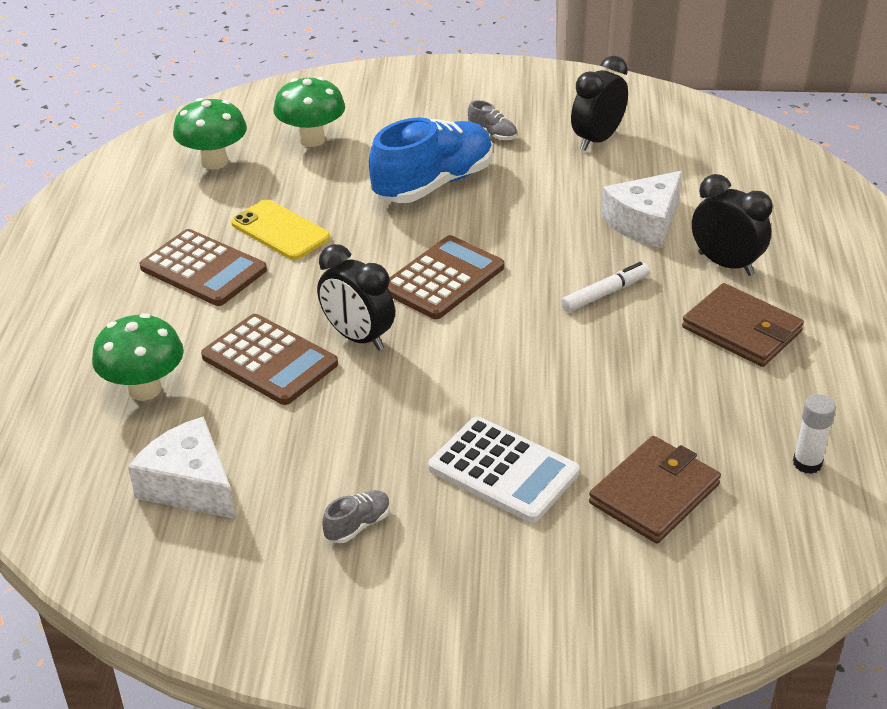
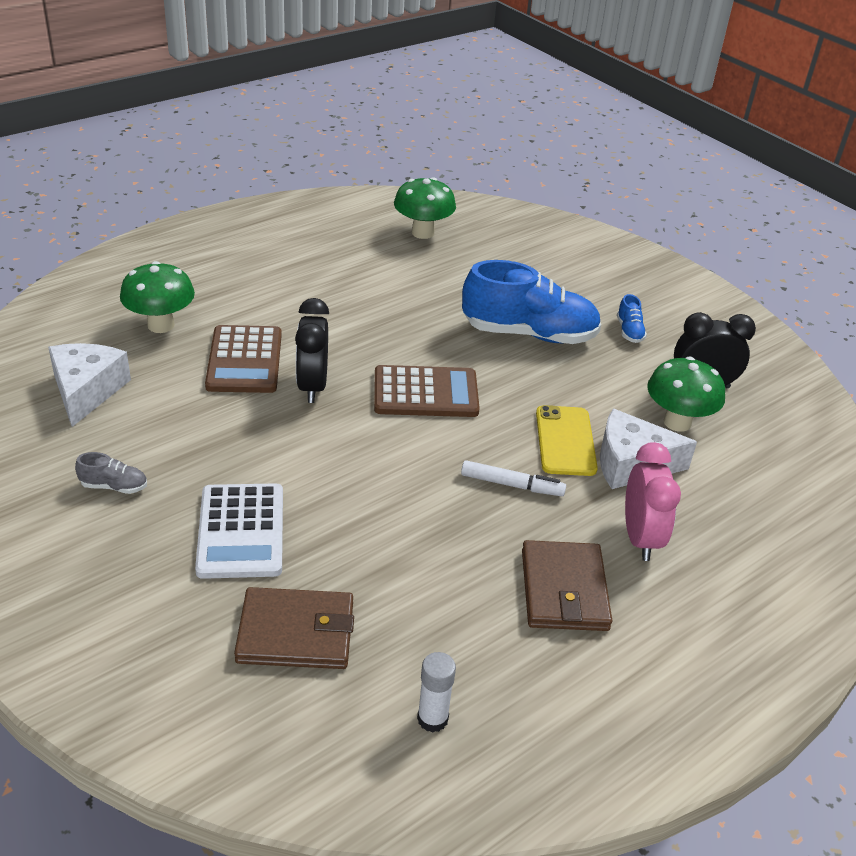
camera: 45 degrees right, 0 degrees up
brown calculator [139,229,267,306] -> none
yellow phone [231,199,330,260] -> yellow phone moved to [536,405,598,476]
green mushroom [273,77,345,147] -> green mushroom moved to [647,356,725,432]
grey shoe [468,100,517,141] -> blue shoe [617,294,647,343]
black clock [692,174,773,276] -> pink clock [625,442,681,561]

